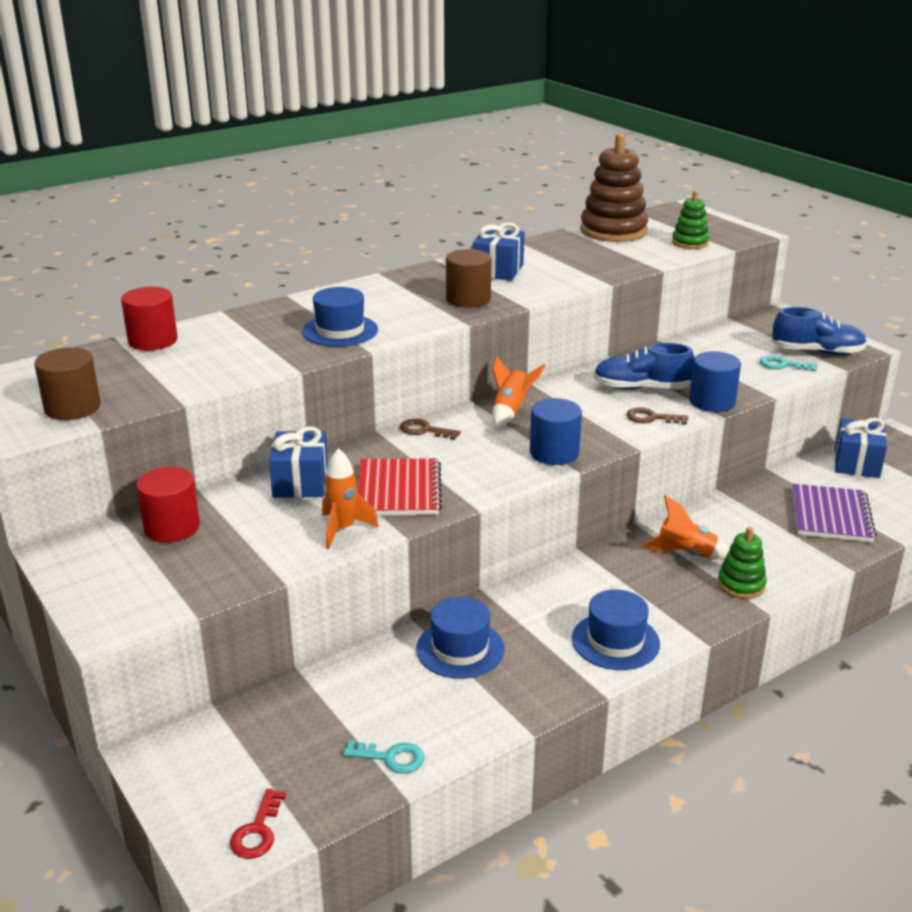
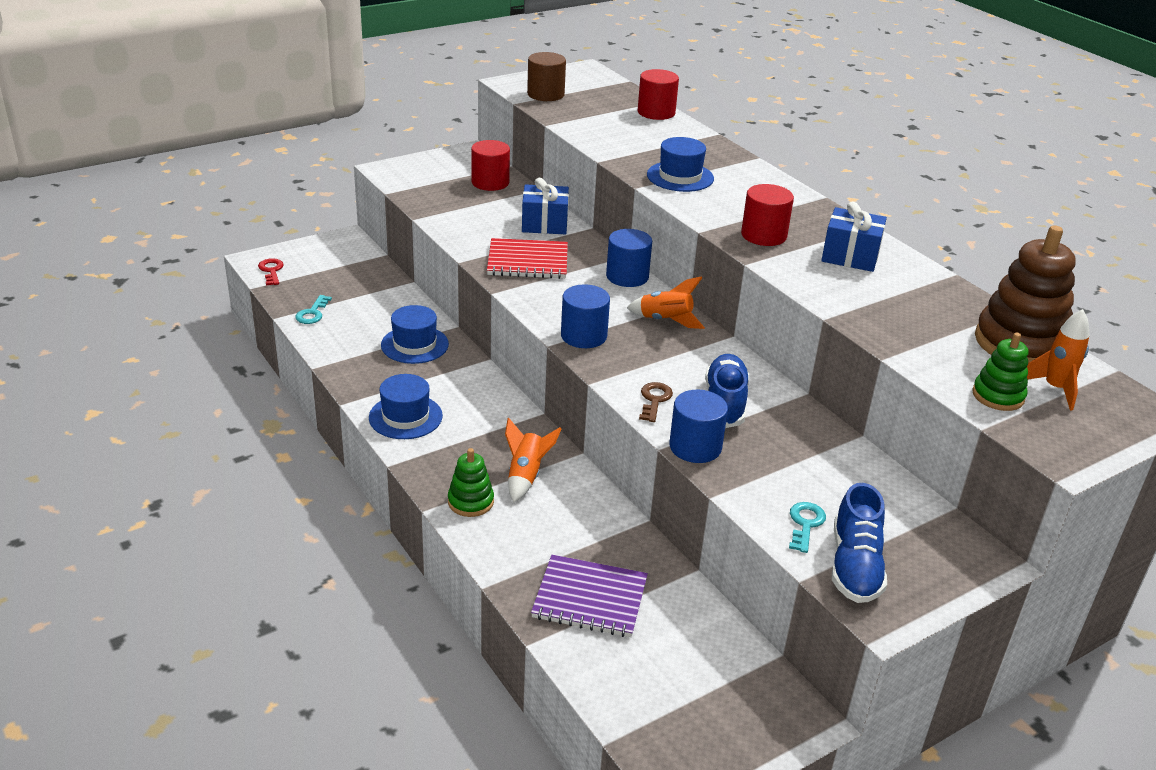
camera: 90 degrees right, 5 degrees up
red key [230,789,286,859] -> red key turned 60 degrees clockwise [258,258,284,285]
orange rocket [322,448,379,549] -> orange rocket moved to [1027,309,1089,410]
brown key [400,419,461,440] -> blue cylinder [606,229,652,287]
brown cylinder [446,249,492,308] -> red cylinder [741,184,794,246]
blue gift [835,418,887,478] -> none

